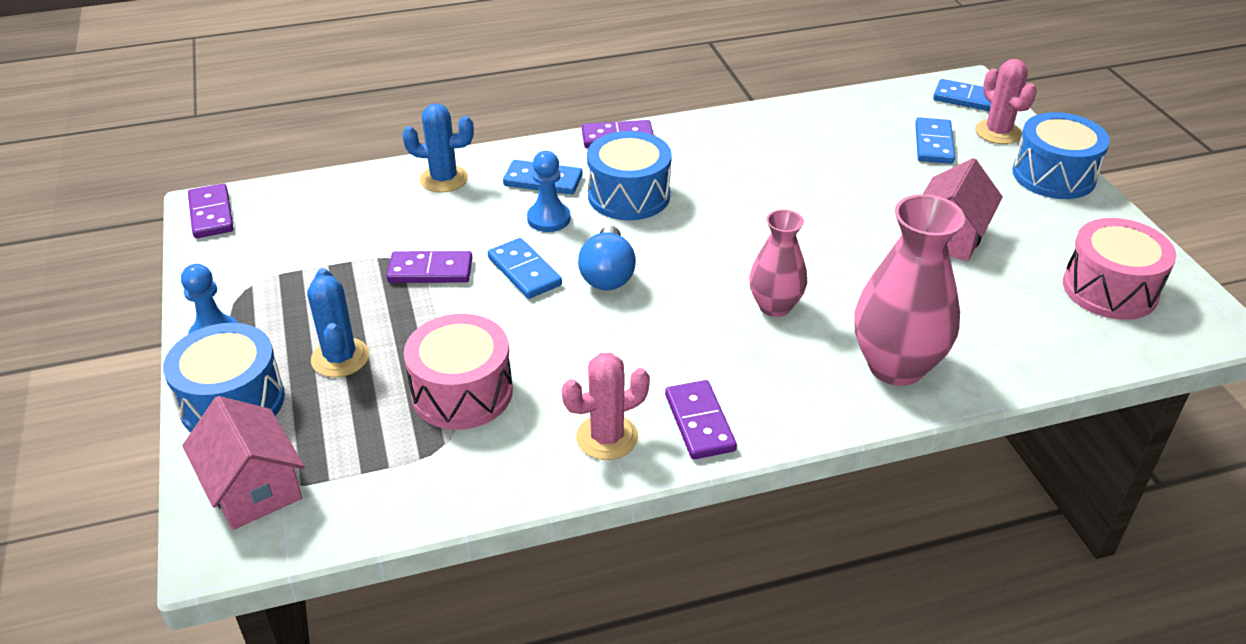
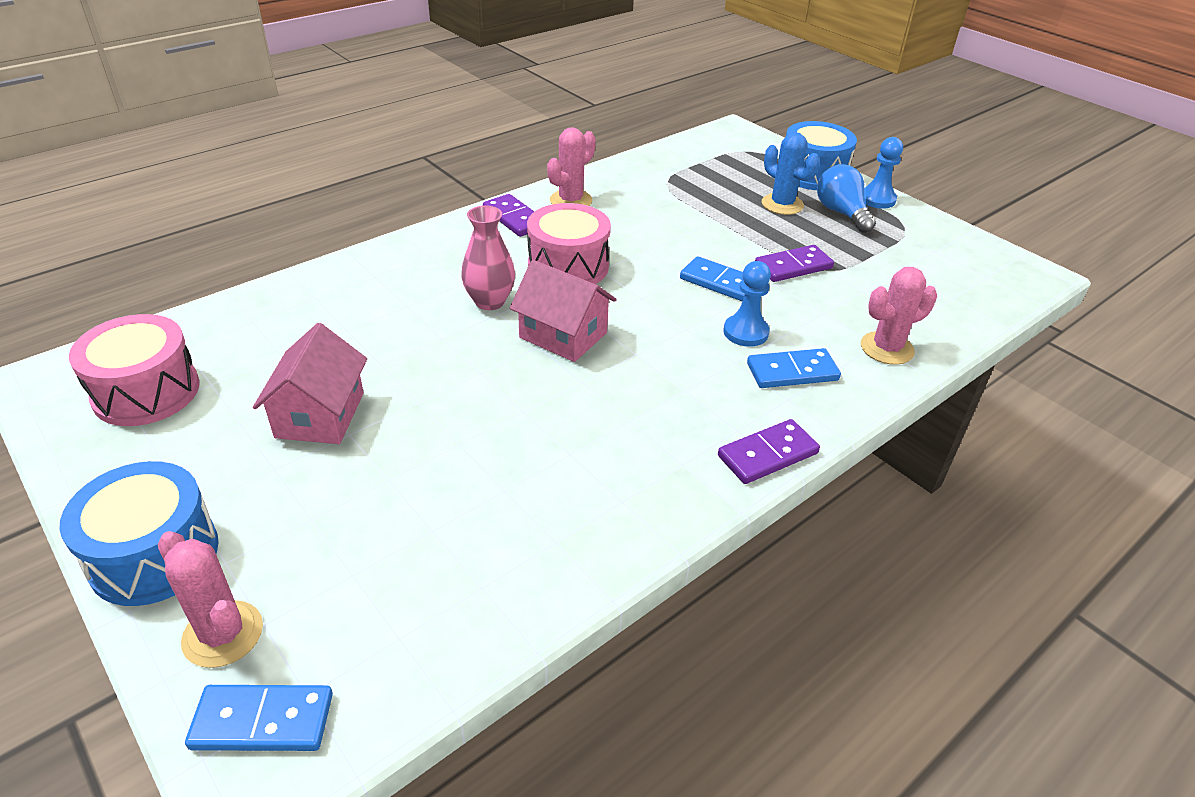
camera: 155 degrees right, 0 degrees up
pink house [182,396,305,530] -> pink house moved to [510,260,617,362]
purple domino [188,184,234,238] -> none
blue cactus [402,103,474,193] -> pink cactus [861,267,937,365]
pink drum [404,314,513,430] -> pink drum moved to [527,203,611,284]
blue light bulb [578,226,636,290] -> blue light bulb moved to [817,164,876,233]
blue drum [587,131,672,220] -> none
pink vase [854,194,965,386] -> none
blue domino [915,117,955,164] -> none

